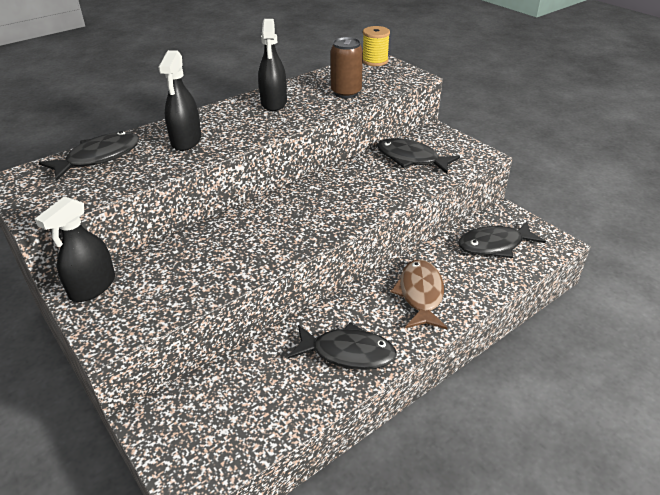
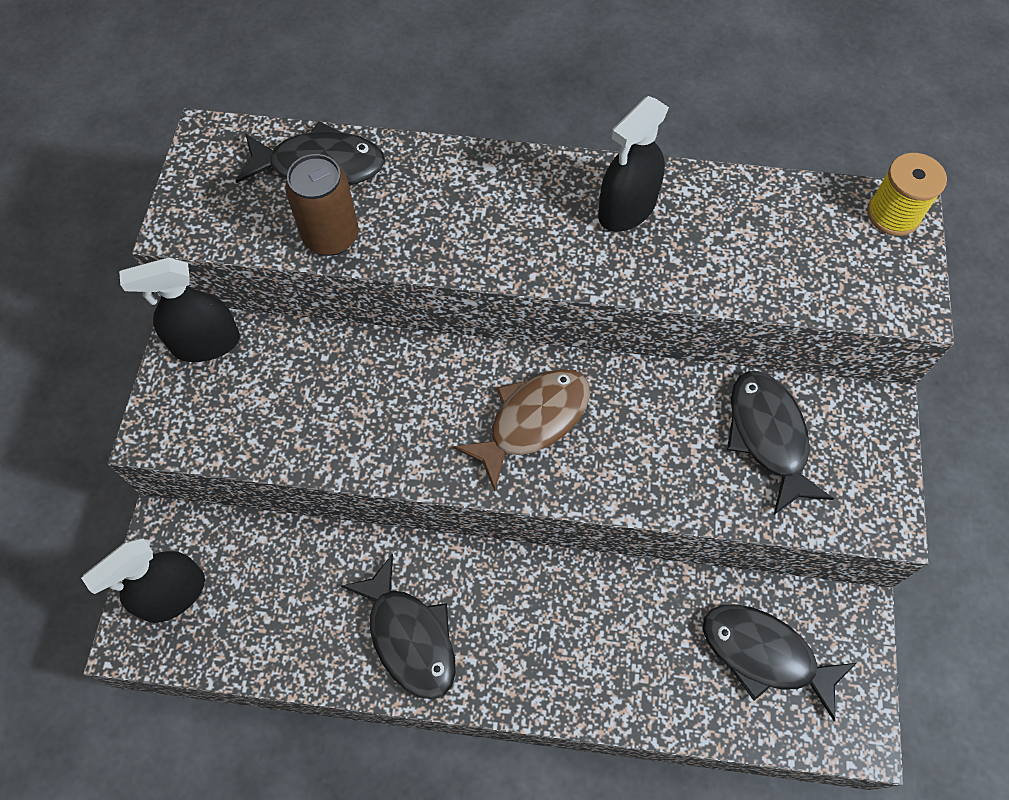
camera: 45 degrees right, 25 degrees up
black spray bottle [158,50,201,151] -> black spray bottle moved to [81,538,205,623]
brown can [330,37,363,98] -> brown can moved to [285,154,359,256]
brown fish [391,259,447,329] -> brown fish moved to [453,369,590,491]

